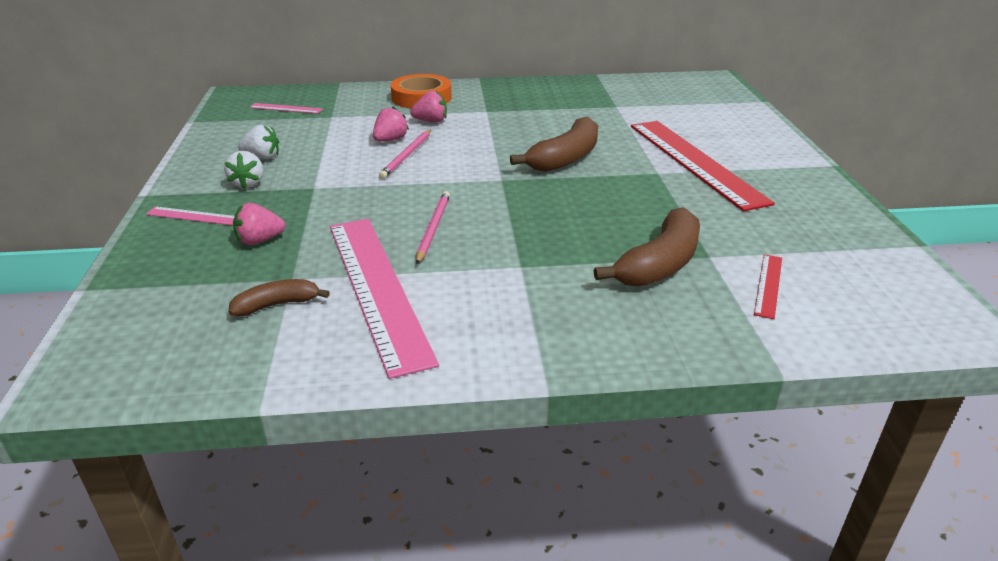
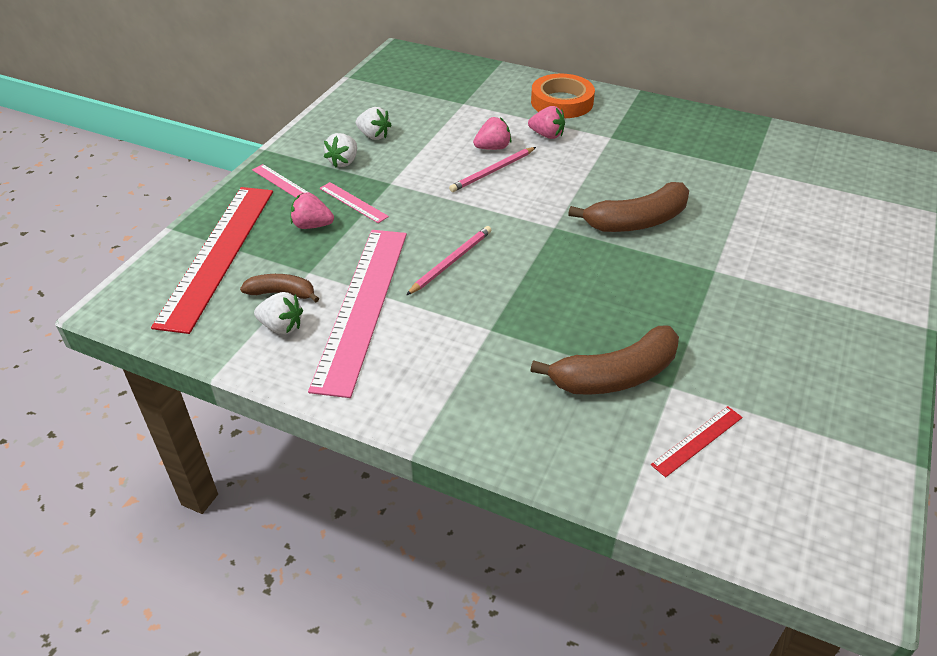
camera: 30 degrees right, 10 degrees up
pink ruler [249,103,323,114] -> pink ruler moved to [320,182,389,223]
red ruler [631,121,775,211] -> red ruler moved to [151,187,273,334]
none -> white strawberry [254,292,303,334]

